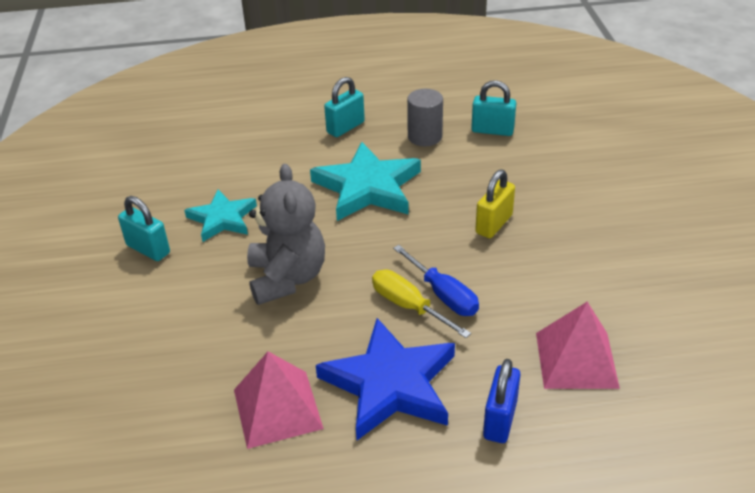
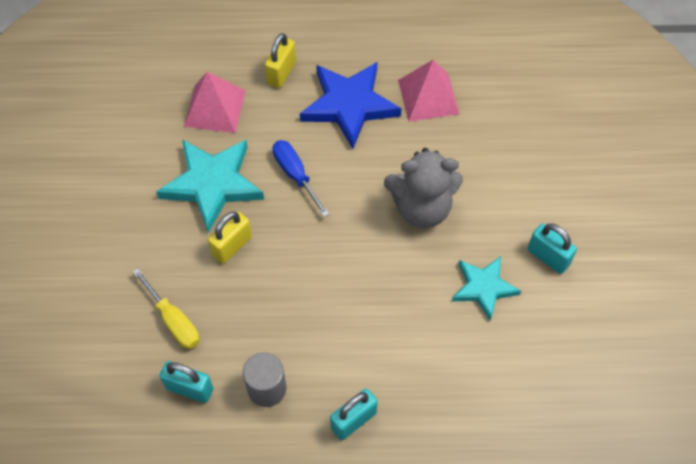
camera: 175 degrees left, 20 degrees up
grey teddy bear [247,164,325,305] -> grey teddy bear turned 90 degrees counterclockwise [384,148,463,228]
turquoise star [310,142,421,221] -> turquoise star moved to [156,139,264,233]
yellow screwdriver [372,270,471,338] -> yellow screwdriver moved to [132,268,200,349]
blue padlock [483,359,521,443] -> yellow padlock [265,33,296,88]

